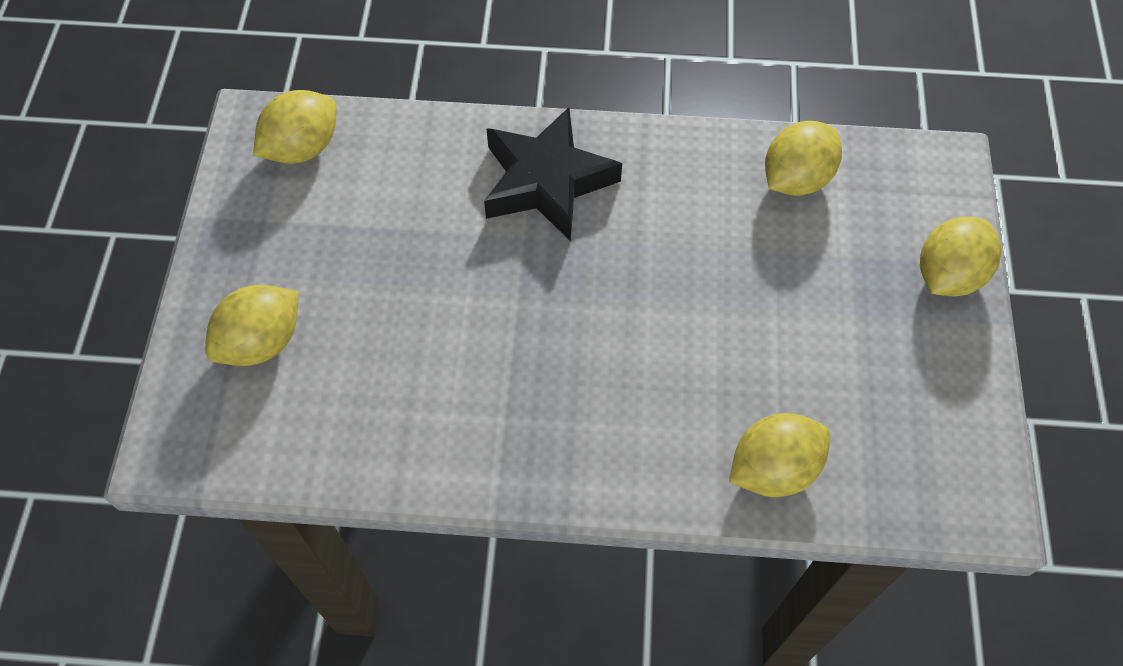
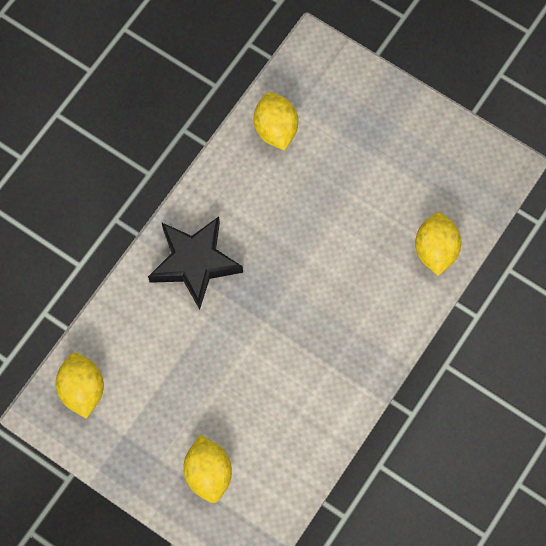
camera: 60 degrees left, 10 degrees up
yellow lemon [920,216,1001,296] -> none

